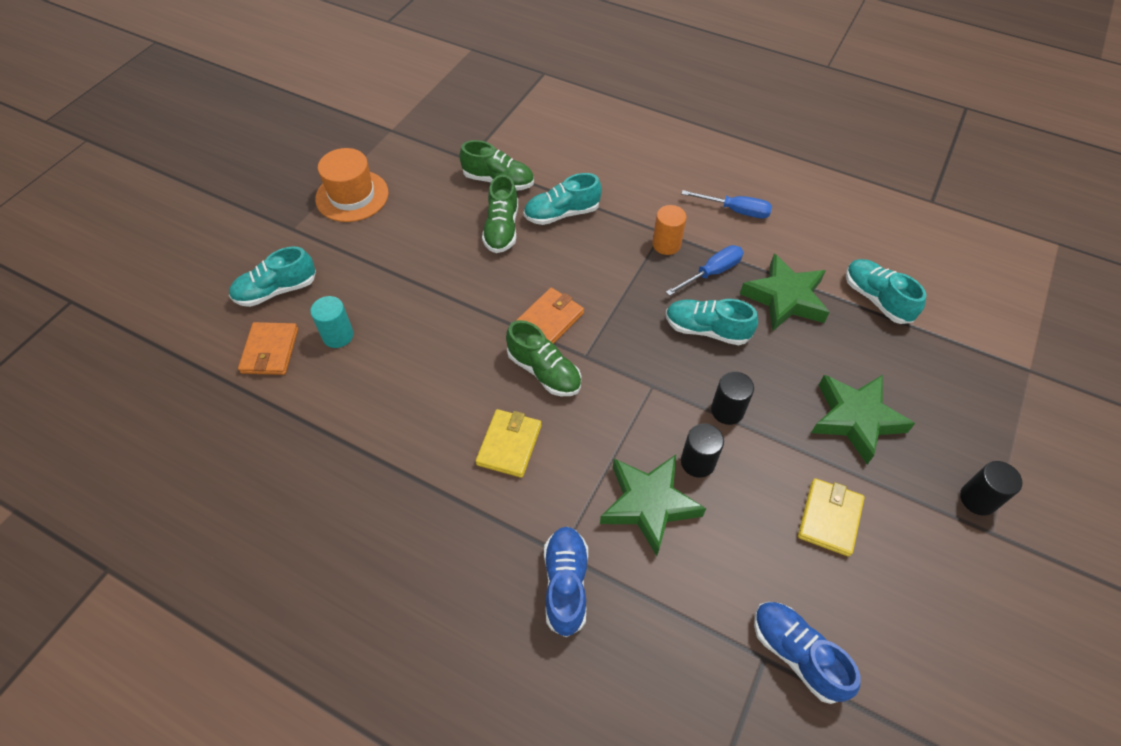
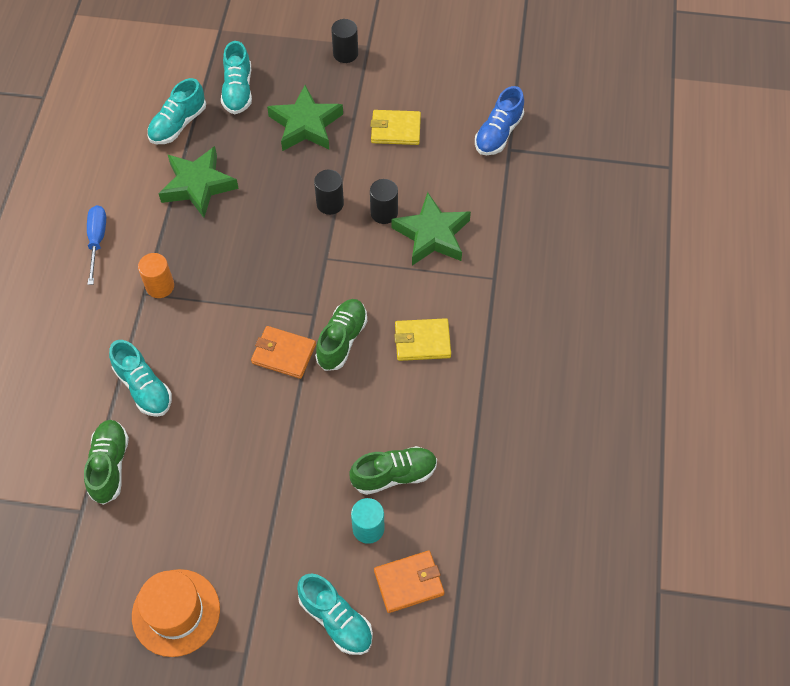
camera: 110 degrees left, 5 degrees up
green shoe [482,174,518,253] -> green shoe moved to [349,446,437,495]
blue shoe [544,527,588,637] -> none
blue screwdriver [666,245,744,296] -> none
turquoise shoe [666,299,758,345] -> turquoise shoe moved to [221,41,252,114]

